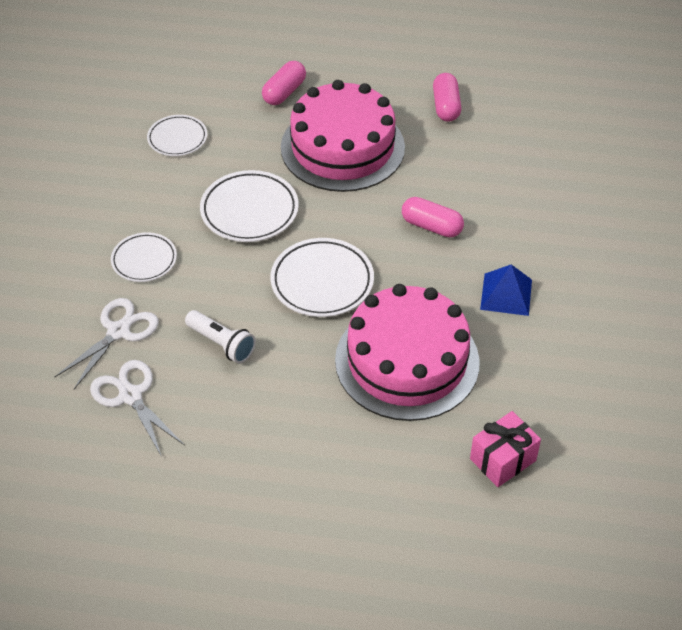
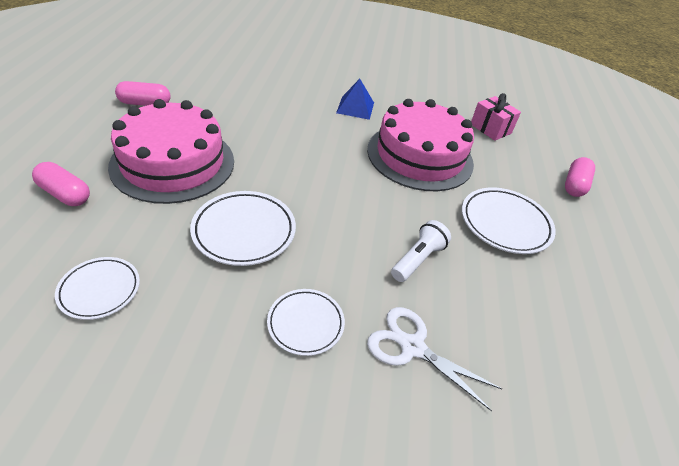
camera: 95 degrees left, 5 degrees down
white scissors [90,360,184,457] -> none
white plate [270,238,374,317] -> white plate moved to [462,187,556,254]
pink capsule [402,197,464,237] -> pink capsule moved to [565,157,595,197]

